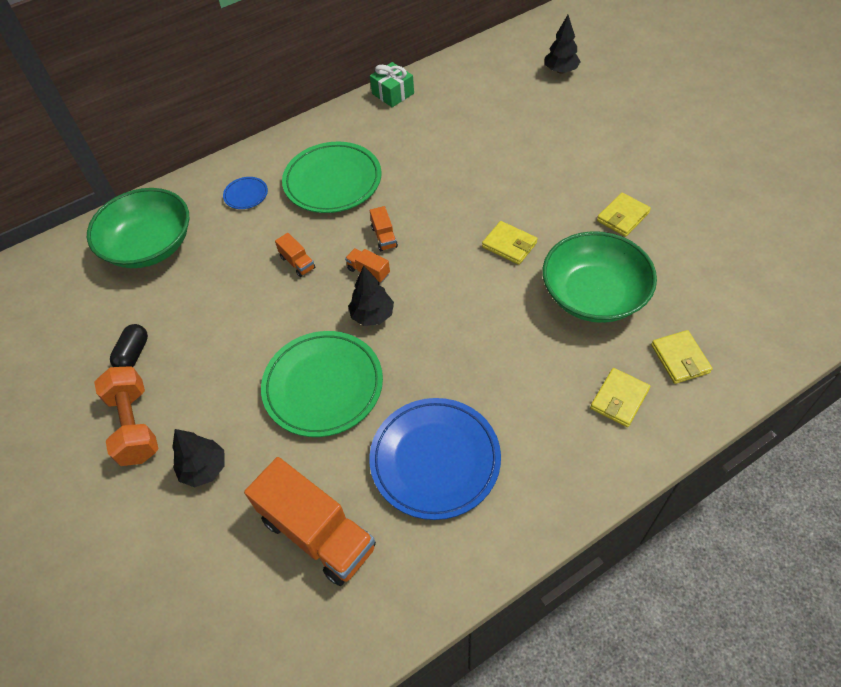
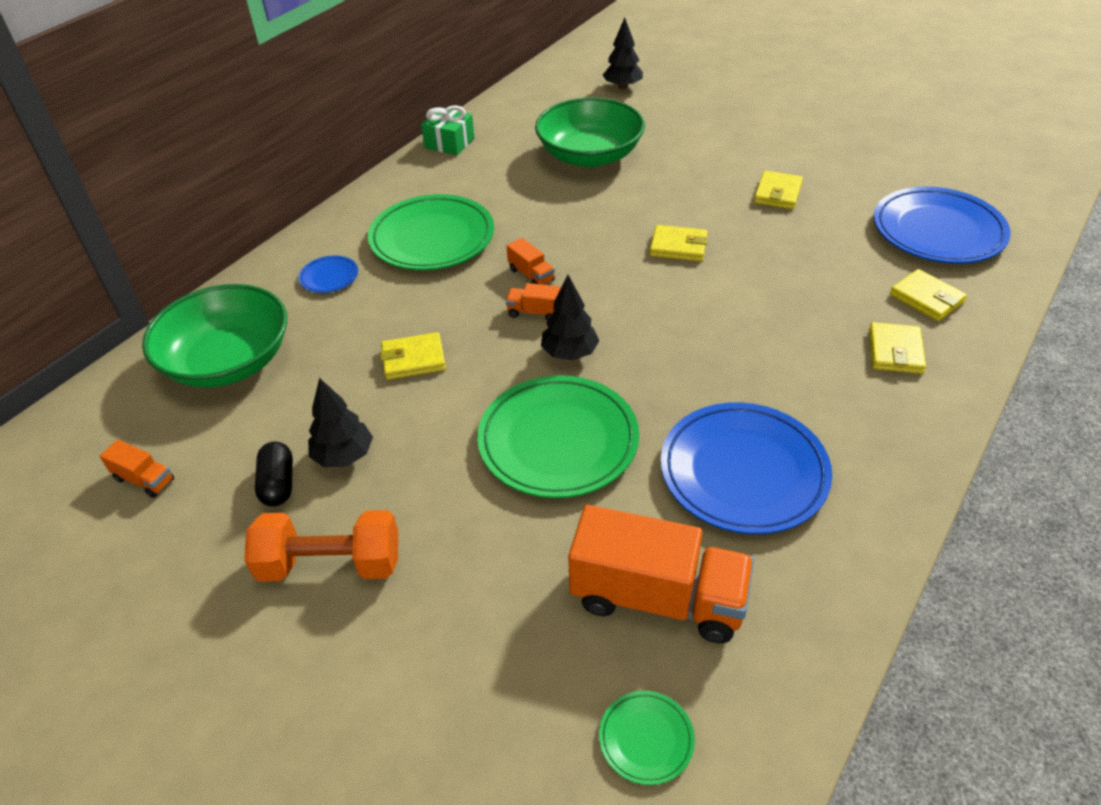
camera: 25 degrees left, 10 degrees down
orange dumbbell [94,366,159,466] -> orange dumbbell turned 45 degrees counterclockwise [244,510,398,582]
black tree [172,429,225,487] -> black tree moved to [308,378,373,467]
orange truck [275,233,315,277] -> orange truck moved to [100,440,174,498]
green bowl [543,231,657,323] -> green bowl moved to [535,98,645,167]
none -> yellow wallet [380,332,446,380]
none -> green plate [599,691,695,785]
none -> blue plate [874,187,1011,264]

